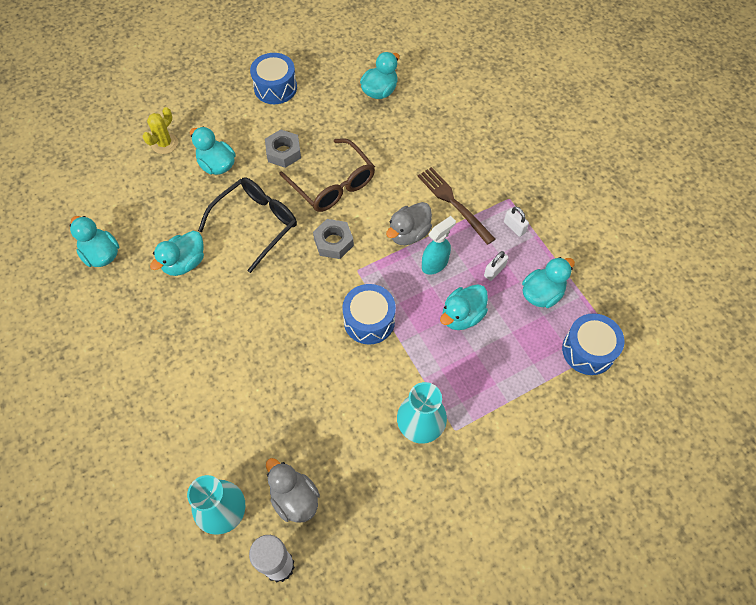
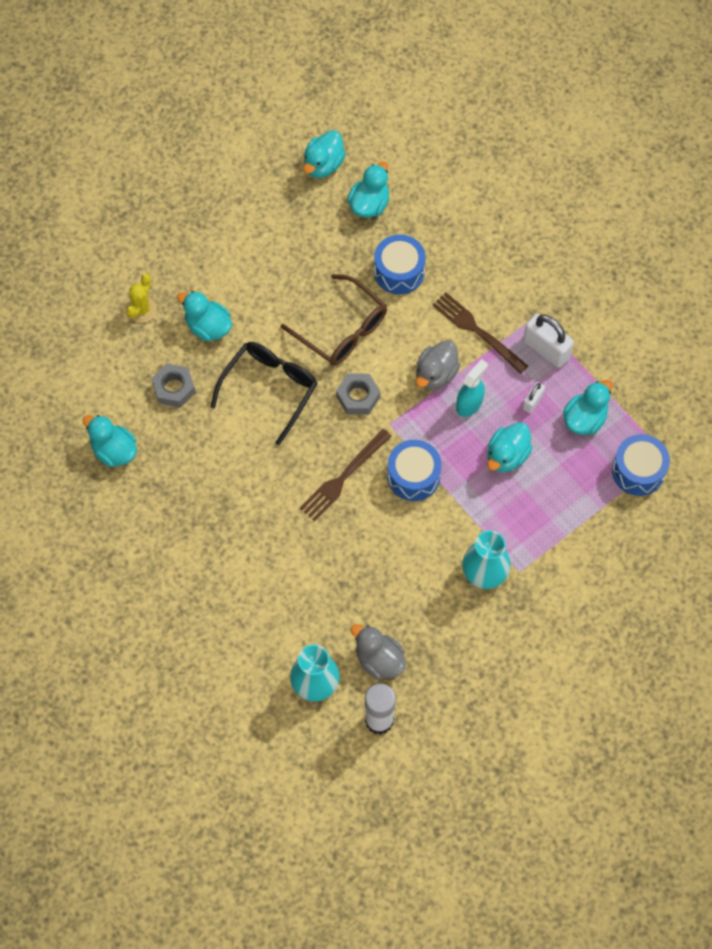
camera: 10 degrees left, 5 degrees up
turquoise duck [150,231,204,276] -> turquoise duck moved to [303,130,346,178]
blue drum [250,53,297,104] -> blue drum moved to [374,235,426,294]
grey nut [265,129,301,168] -> grey nut moved to [152,364,196,408]
white padlock [504,207,529,237] -> white padlock [523,314,574,368], size x1.87
none -> brown fork [300,429,392,521]

